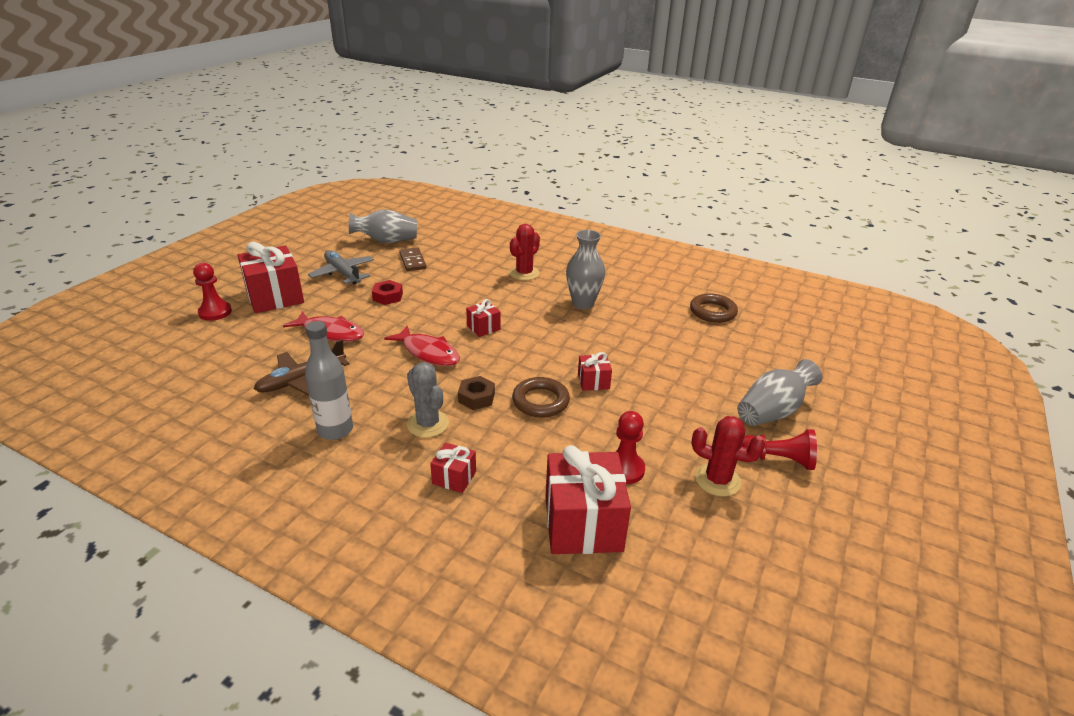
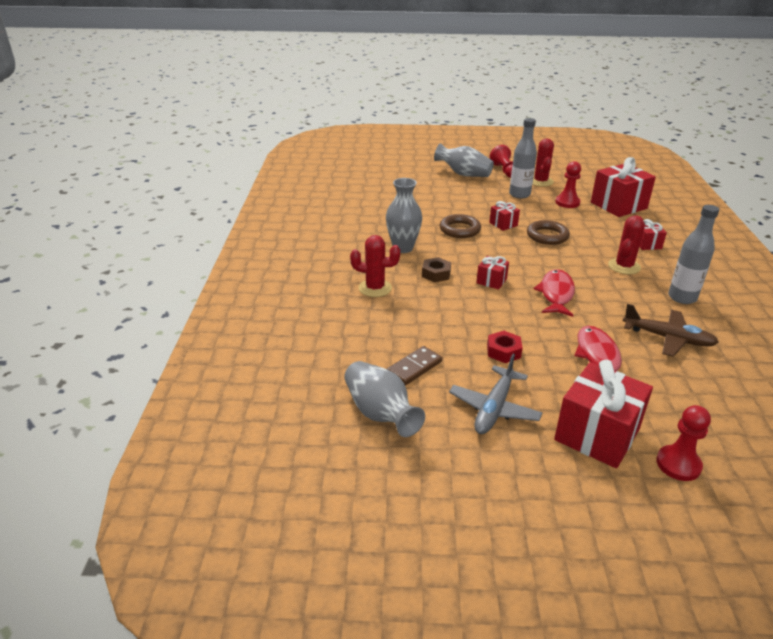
camera: 115 degrees left, 0 degrees up
grey cactus [407,362,449,438] -> red cactus [608,215,645,274]
brown nut [458,376,495,410] -> brown nut moved to [422,257,451,282]
brown ring [690,293,738,323] -> brown ring moved to [440,214,481,238]
none -> grey bottle [509,118,537,199]

